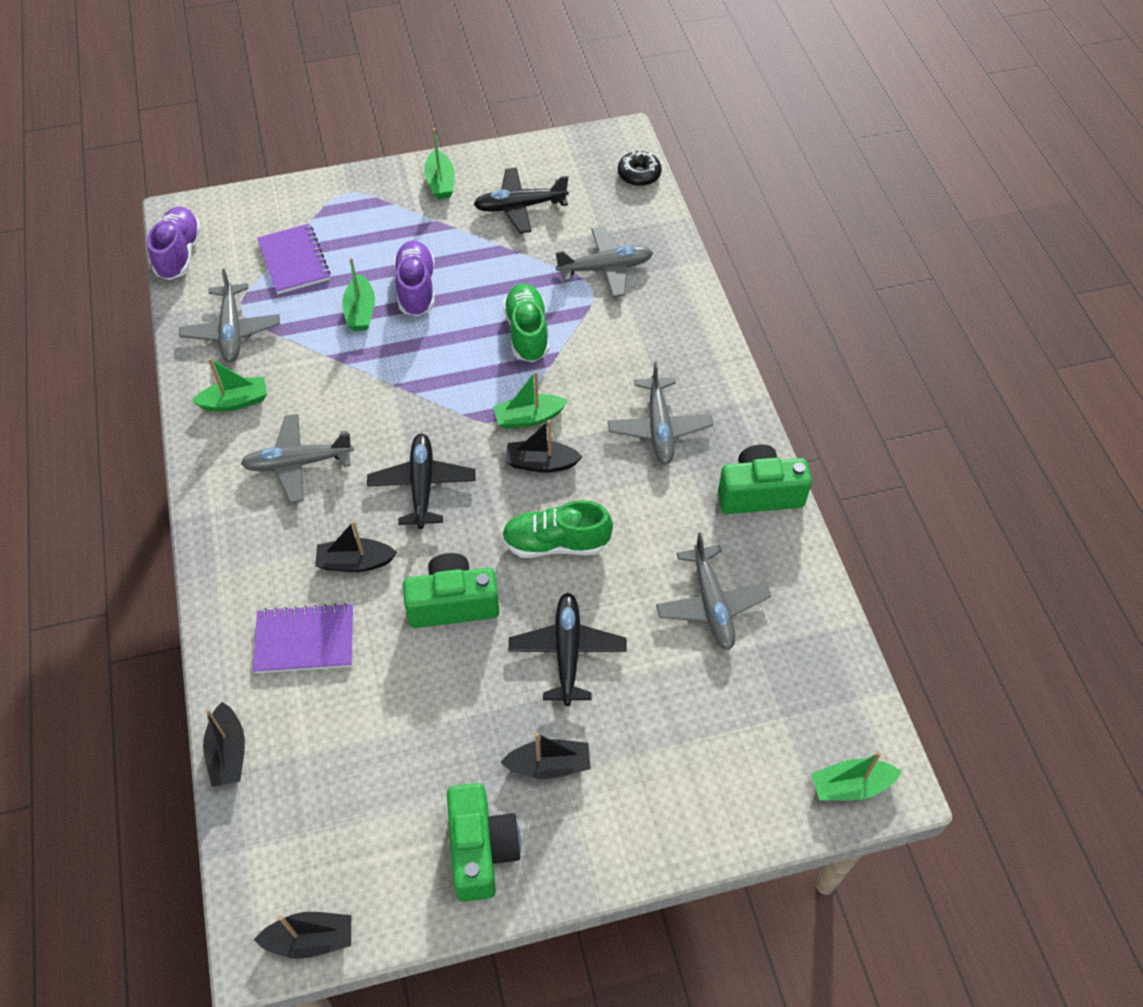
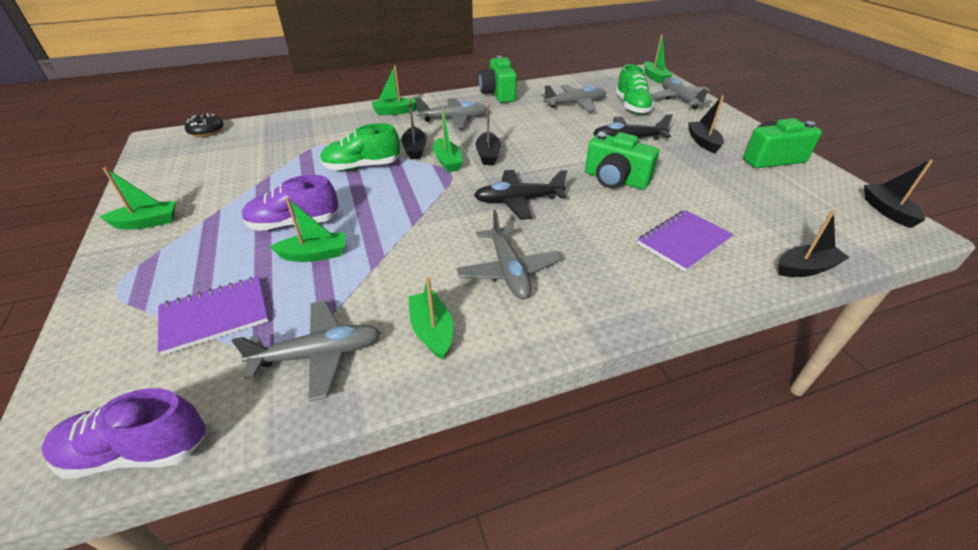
camera: 95 degrees left, 15 degrees down
purple notebook [253,603,353,673] -> purple notebook turned 60 degrees clockwise [637,210,734,272]
black boat [315,521,397,572] -> black boat moved to [401,97,427,159]
green camera [403,553,500,628] -> green camera turned 45 degrees counterclockwise [585,132,659,190]
black plane [473,168,569,233] -> none
green shoe [502,500,613,558] -> green shoe moved to [615,64,654,114]
grey plane [555,226,653,297] -> grey plane moved to [651,78,713,110]
none -> green boat [372,65,417,115]

